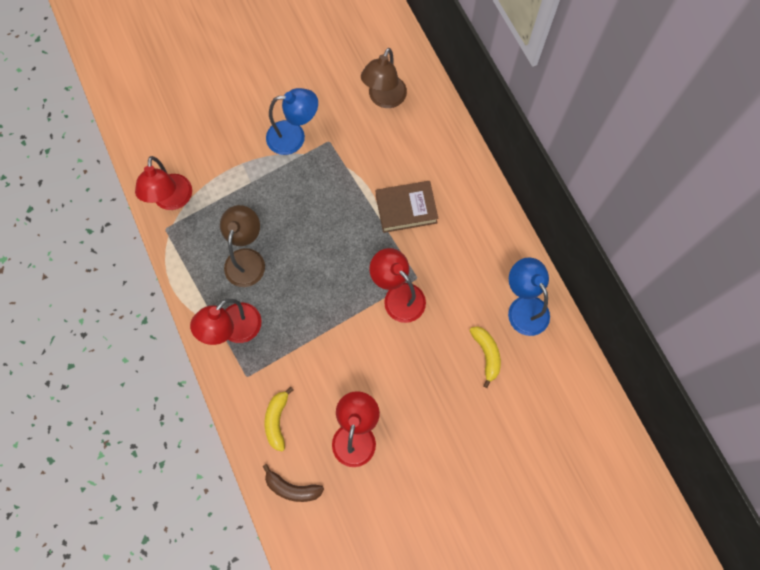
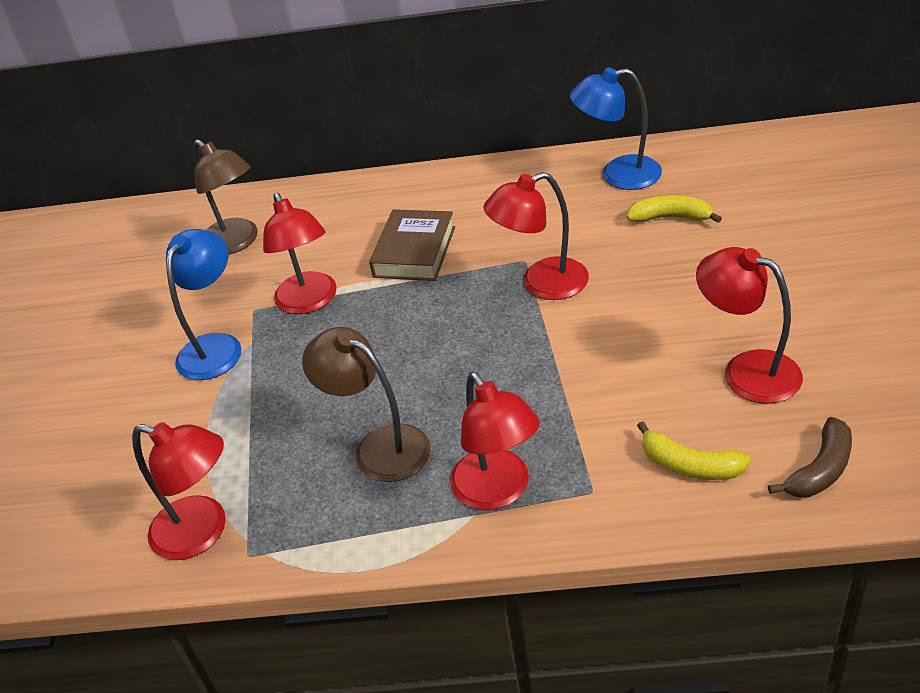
camera: 60 degrees left, 30 degrees down
none -> red lamp [263,192,337,314]

